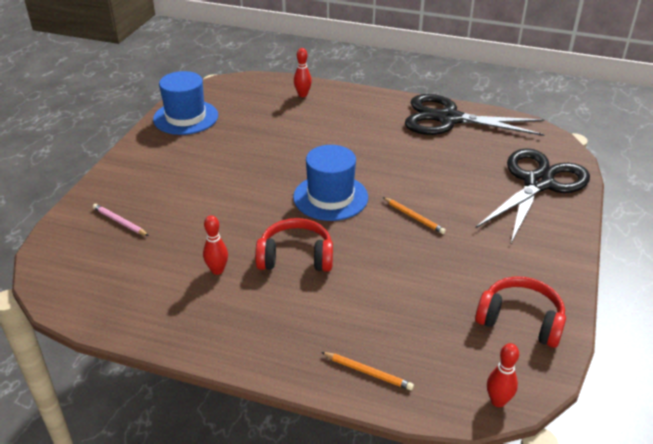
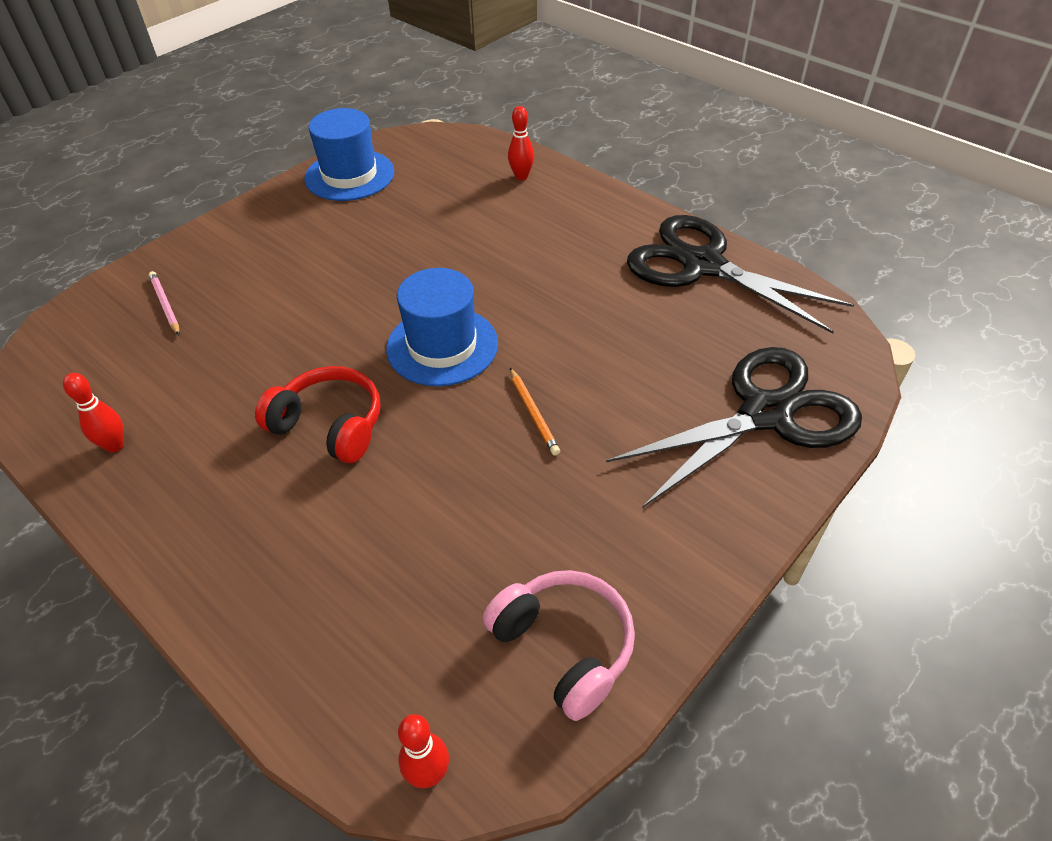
camera: 25 degrees right, 10 degrees up
red bowling pin [203,215,228,275] -> red bowling pin moved to [63,373,124,453]
orange pencil [321,352,414,390] -> none
red headphones [475,277,566,348] -> pink headphones [483,570,635,721]

